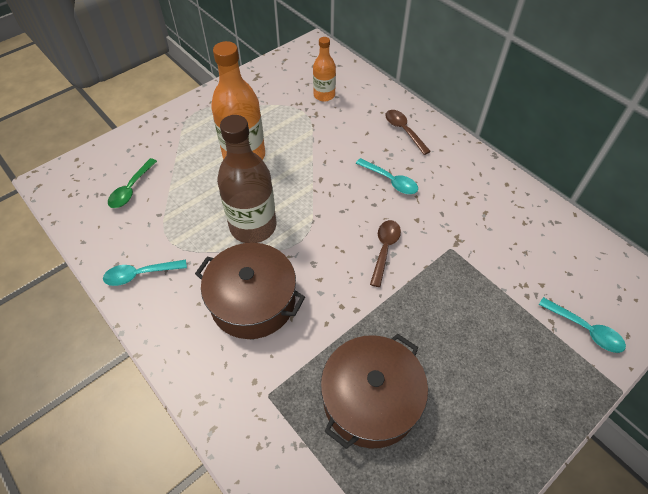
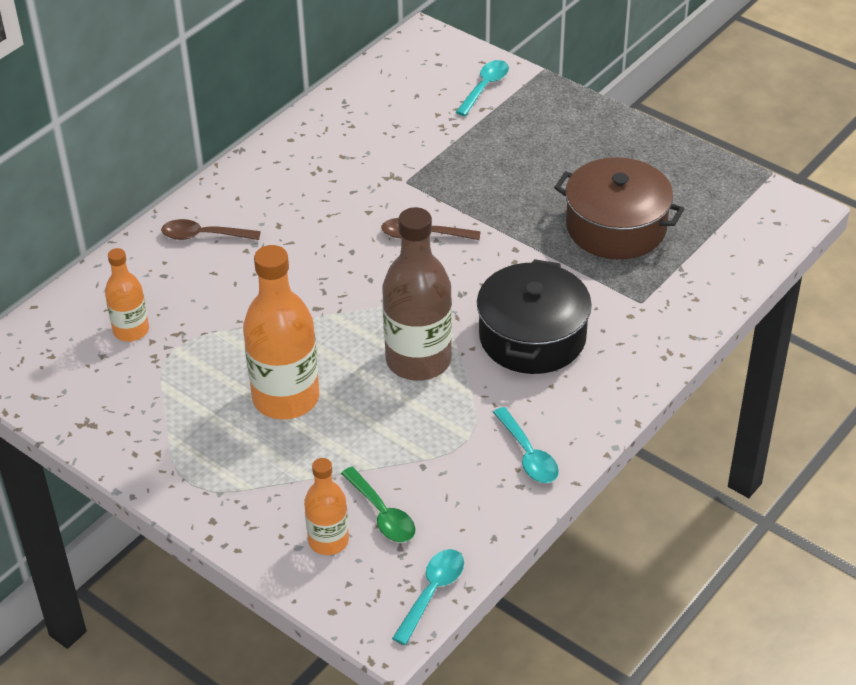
camera: 100 degrees left, 10 degrees down
green spoon [108,158,157,208] -> green spoon turned 45 degrees clockwise [341,467,415,542]
brown pot [195,243,305,339] -> black pot [477,259,592,374]
turquoise spoon [356,158,418,194] -> turquoise spoon moved to [392,549,464,645]
brown spoon [386,110,431,155] -> brown spoon turned 45 degrees clockwise [161,219,261,240]
none -> orange bottle [304,458,349,555]

